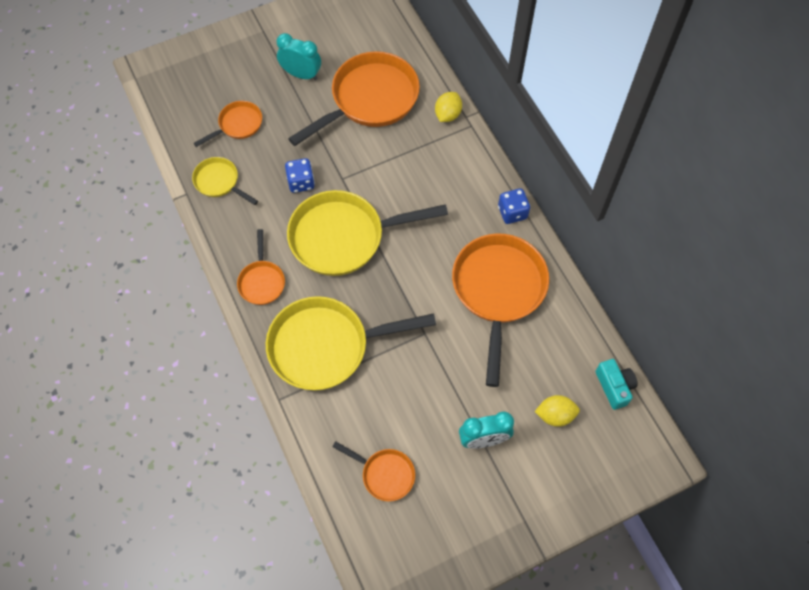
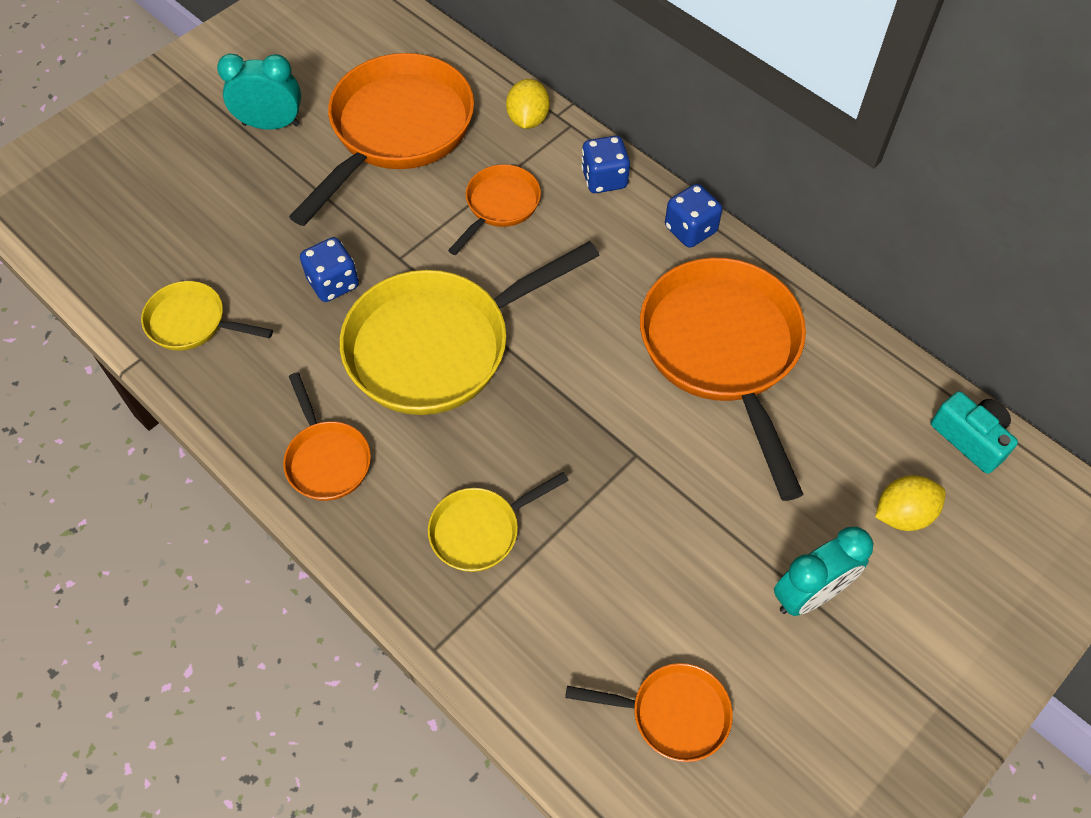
camera: 20 degrees left, 5 degrees down
orange pan [194,101,262,147] -> orange pan moved to [448,164,541,255]
yellow pan [266,296,436,391] -> yellow pan [428,472,569,572], size x0.50
none -> blue dice [581,136,630,193]

